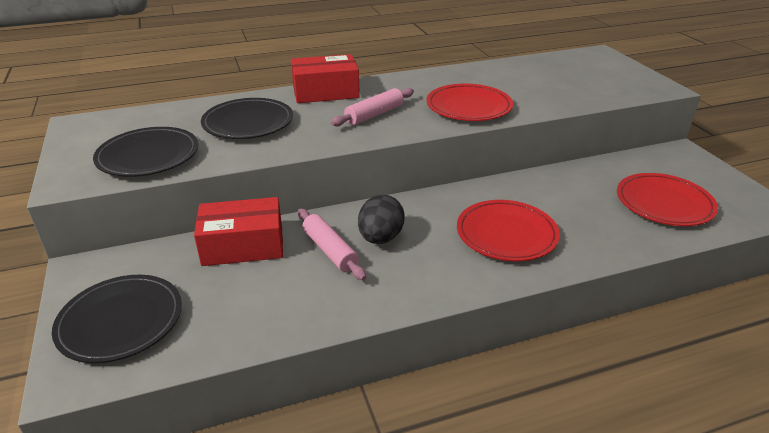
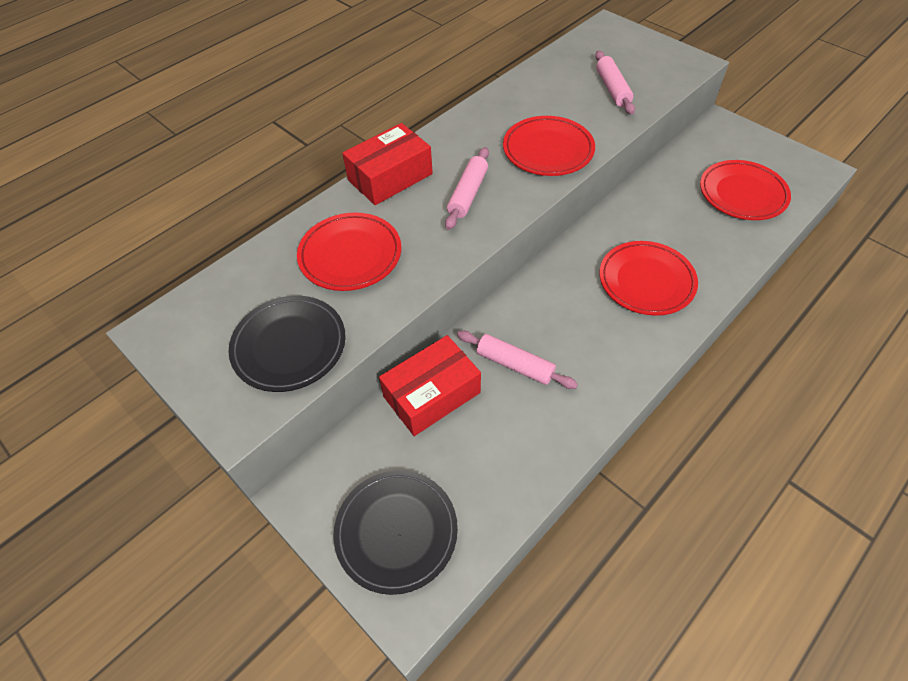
camera: 25 degrees left, 20 degrees up
black plate [201,98,293,139] -> red plate [297,212,401,291]
black egg [358,195,405,244] -> none
none -> pink rolling pin [595,51,635,114]

